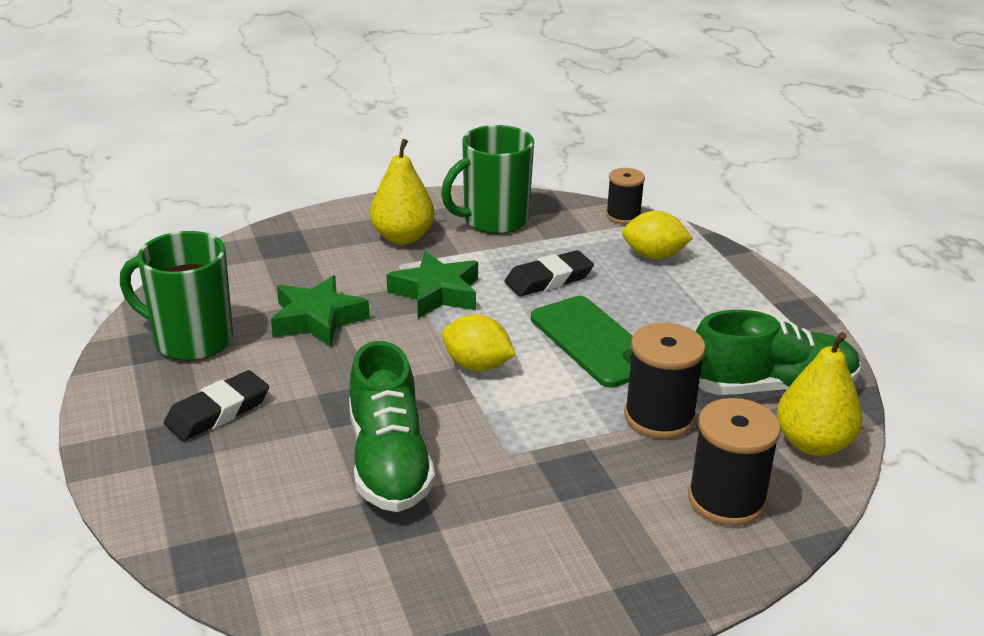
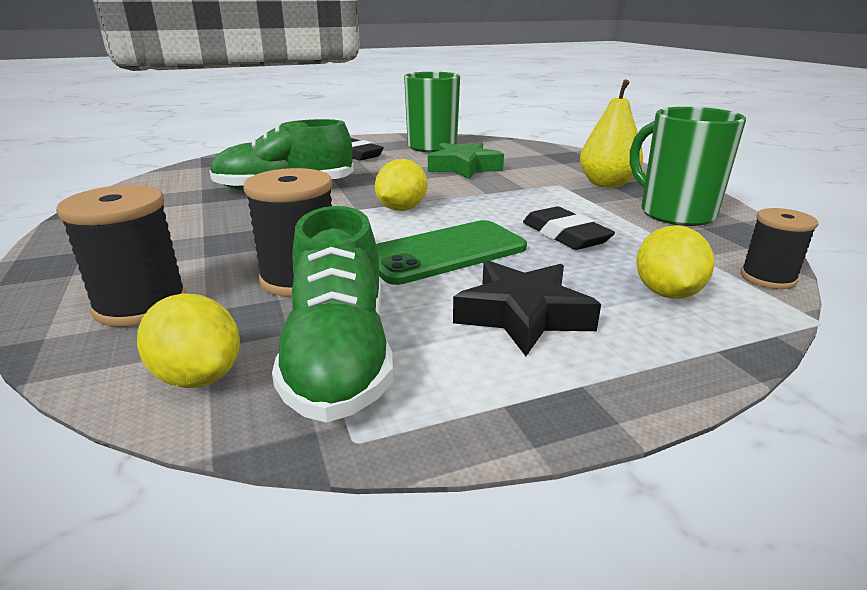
camera: 90 degrees right, 5 degrees down
green star [387,251,478,318] -> none
yellow pear [777,332,863,456] -> yellow lemon [137,294,240,388]
none -> black star [453,260,601,356]

